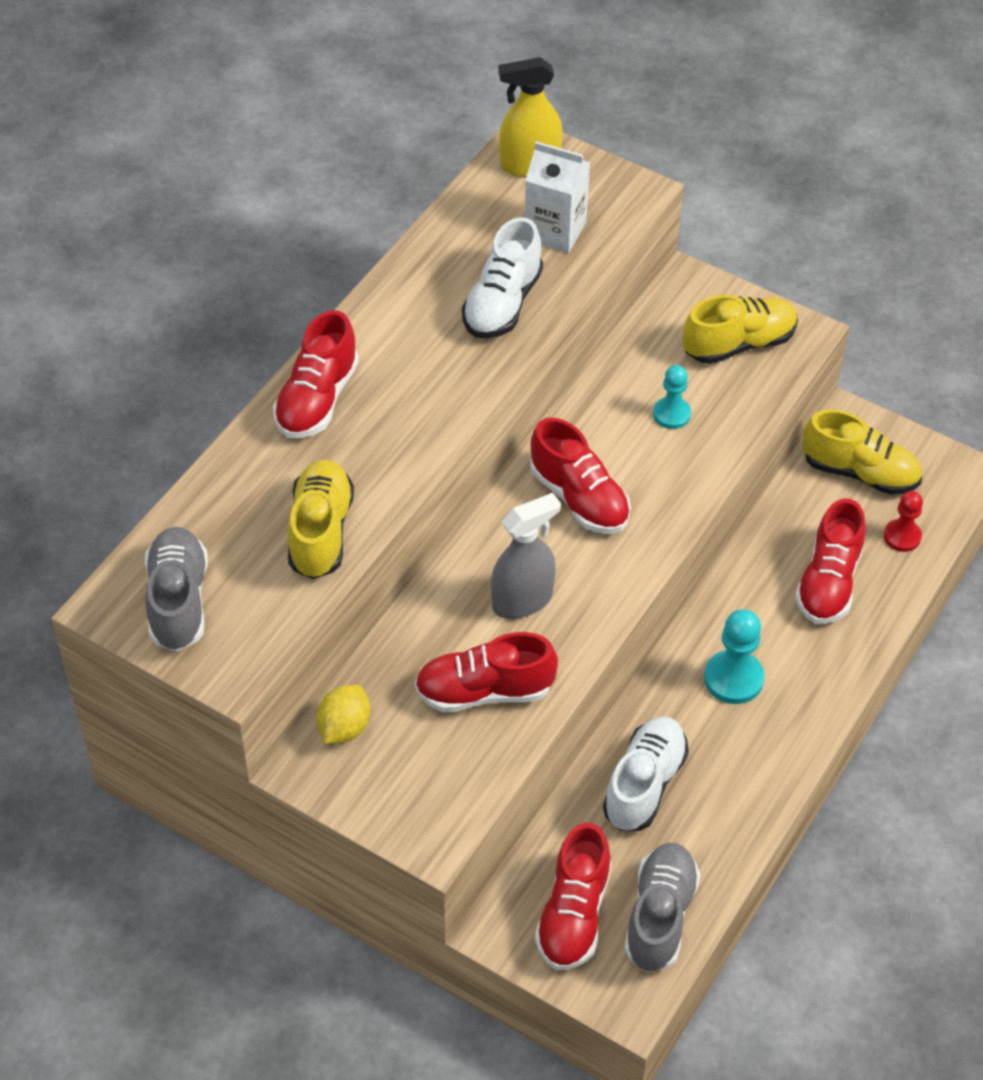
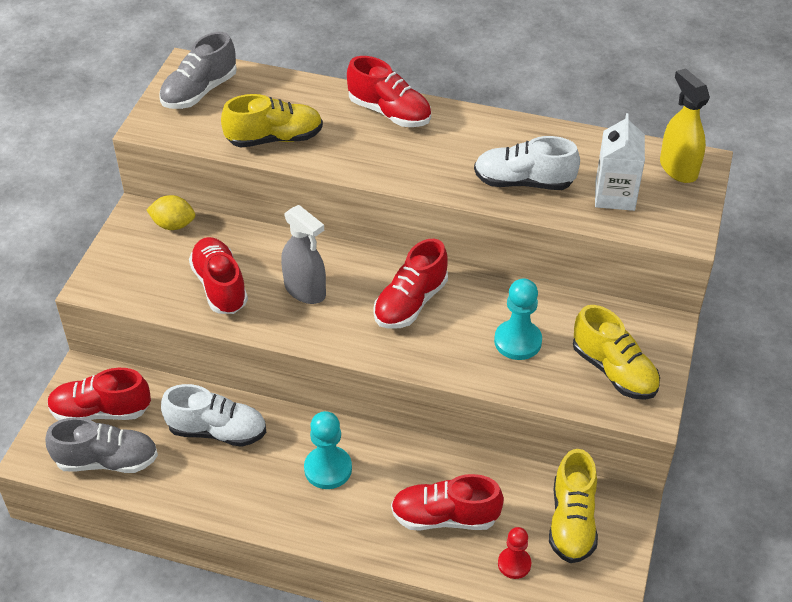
camera: 75 degrees right, 5 degrees down
grey shoe [145,527,208,651] -> grey shoe turned 150 degrees clockwise [159,32,237,109]
red shoe [273,310,359,438] -> red shoe turned 150 degrees counterclockwise [347,56,431,127]
turquoise pawn [653,365,691,429] -> turquoise pawn [494,278,542,360], size x1.52

